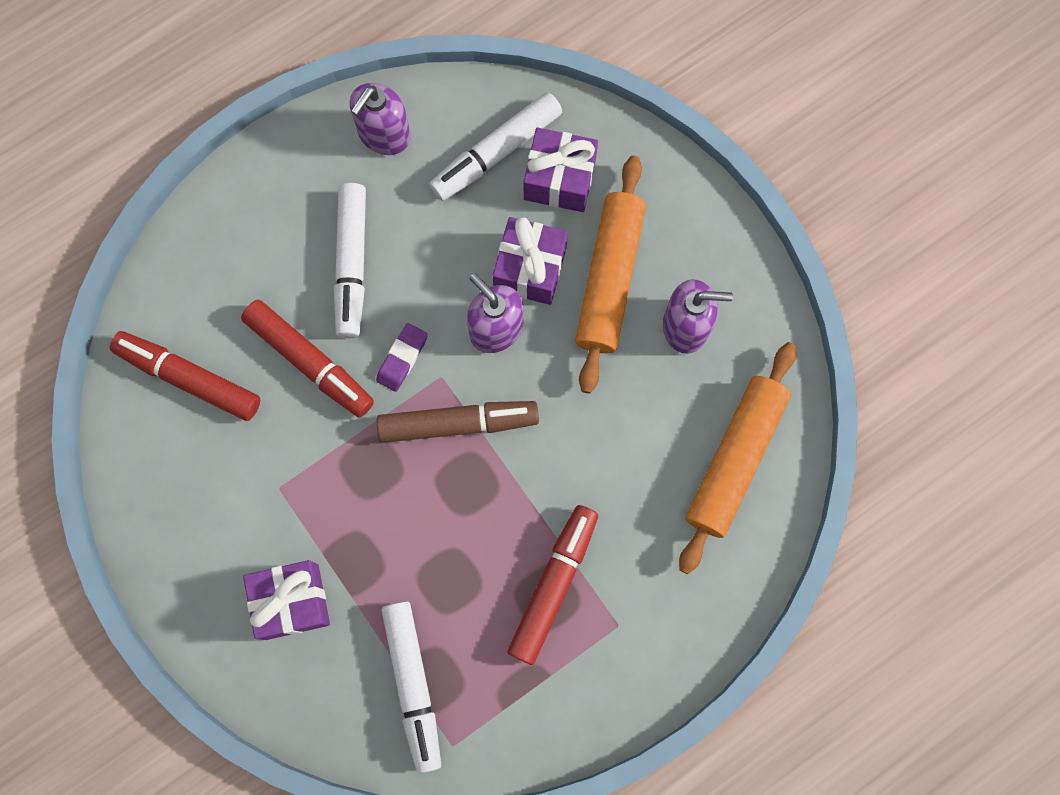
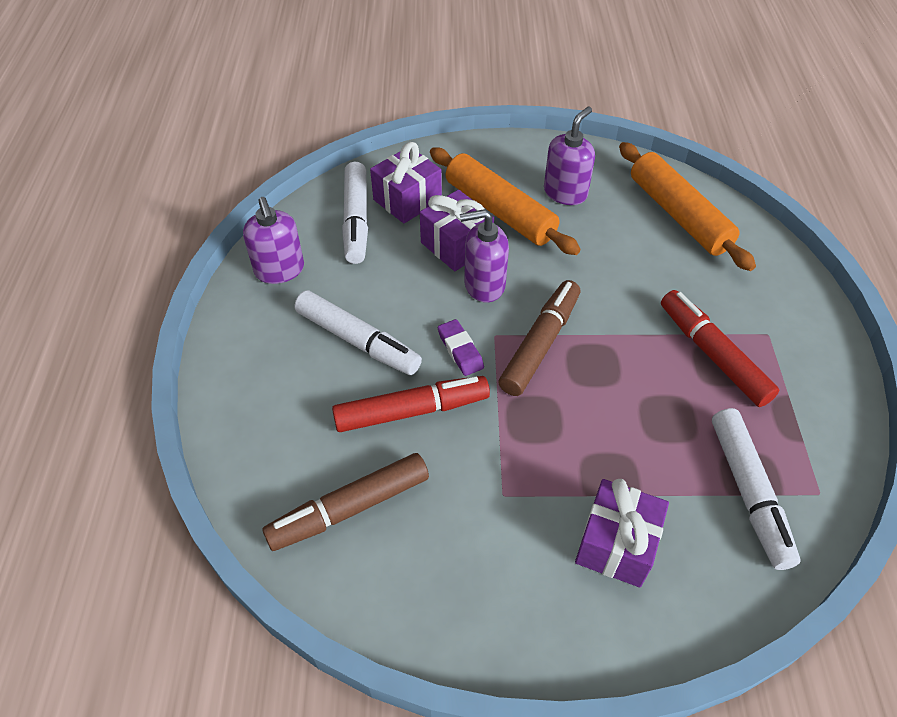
camera: 55 degrees left, 25 degrees down
red marker [110,331,261,421] -> brown marker [262,453,429,551]
white marker [381,601,441,773] -> white marker turned 60 degrees clockwise [712,408,800,570]

